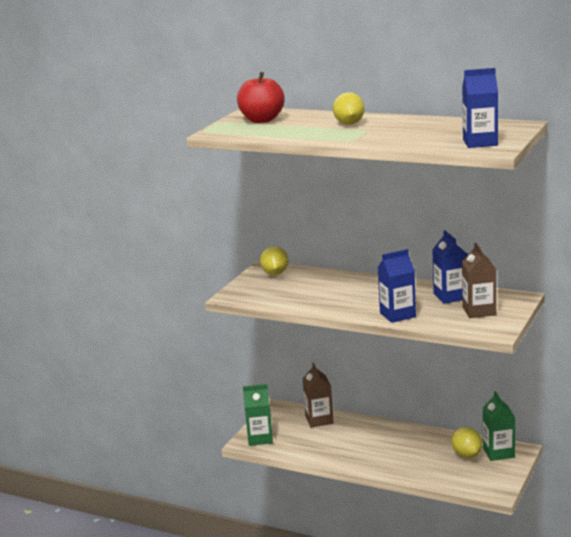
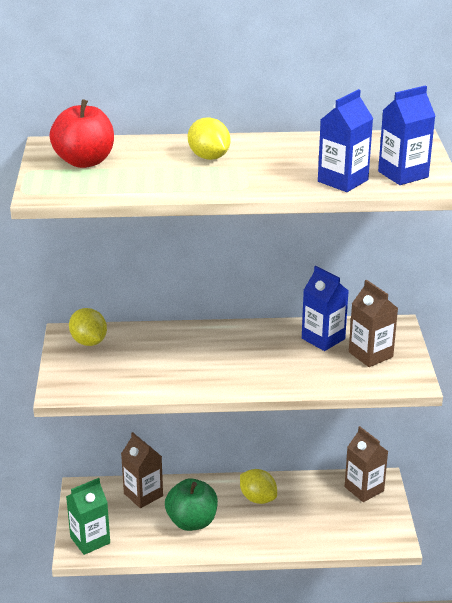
camera: 30 degrees left, 10 degrees up
blue carton [378,249,416,323] -> blue carton moved to [318,89,373,192]
yellow lemon [452,427,482,458] -> yellow lemon moved to [240,469,277,504]
green carton [483,391,515,461] -> brown carton [345,426,388,502]
none -> green apple [165,478,218,531]

